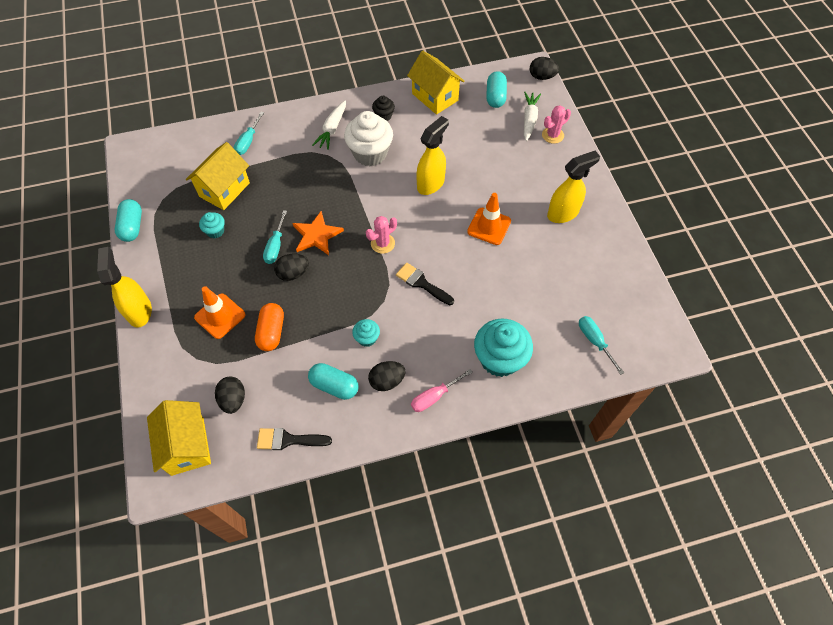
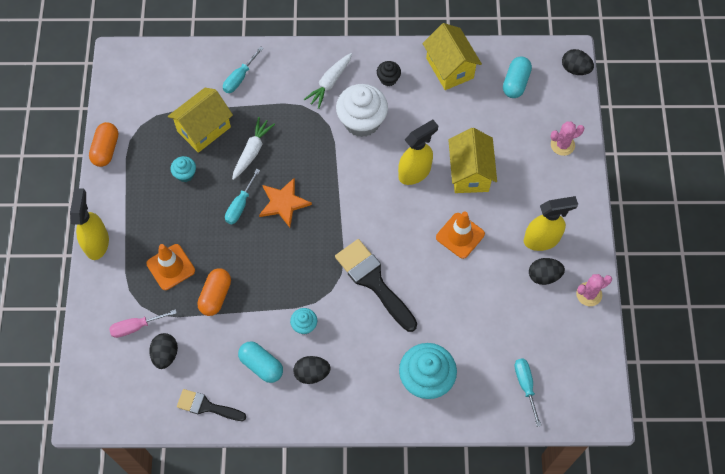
camera: 15 degrees right, 5 degrees up
turquoise capsule [115,199,142,242] -> orange capsule [89,122,118,167]
yellow house [147,400,211,476] -> yellow house moved to [448,128,497,193]
black egg [274,254,309,281] -> black egg moved to [529,258,565,285]
pink cactus [366,216,397,254] -> pink cactus moved to [576,274,612,306]
black brush [396,263,454,305] -> black brush [335,239,417,332], size x1.65
pink screwdriver [411,369,473,412] -> pink screwdriver moved to [109,309,177,338]
white carrot [524,92,541,141] -> white carrot moved to [232,117,275,180]

